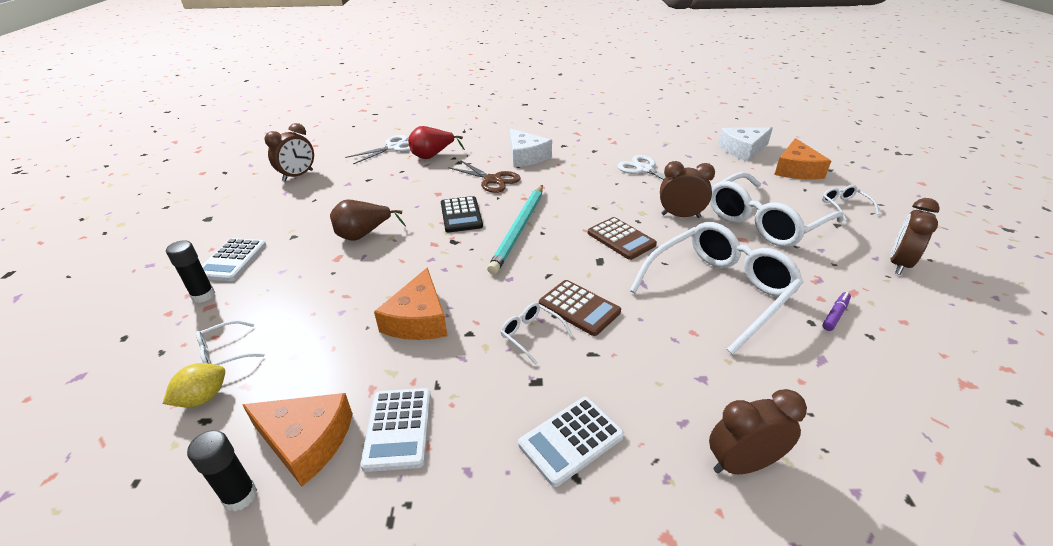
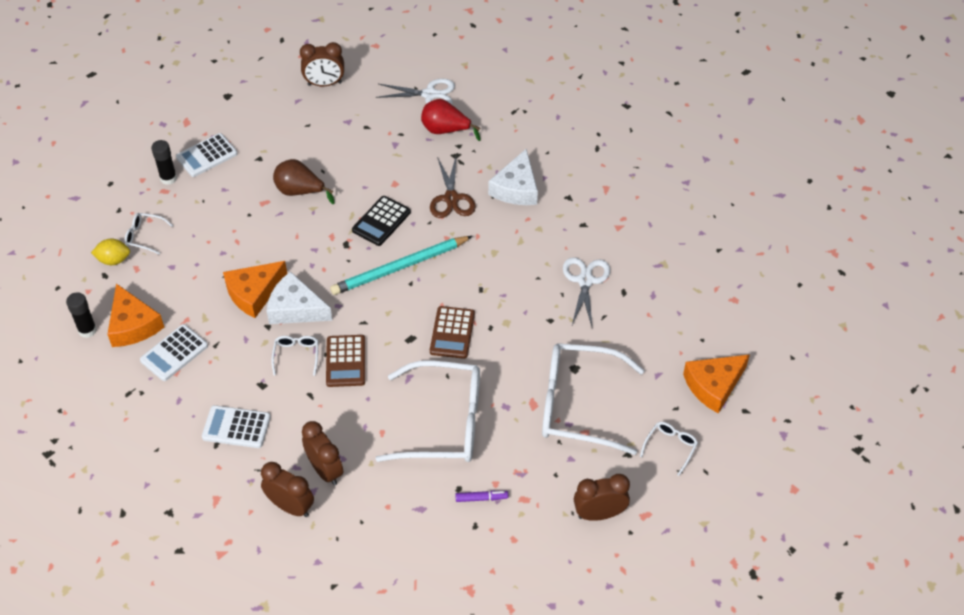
camera: 45 degrees right, 15 degrees up
brown clock [660,161,715,218] -> brown clock moved to [302,421,343,485]
white cheese [718,127,773,162] -> white cheese moved to [267,271,332,324]

